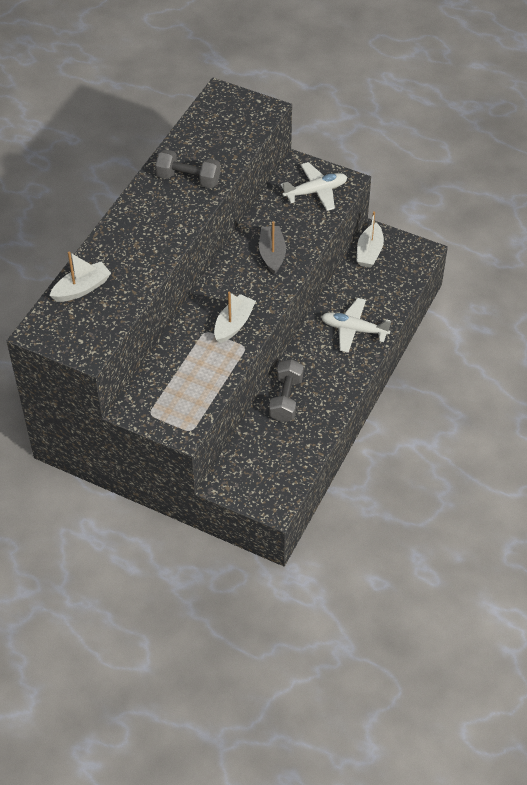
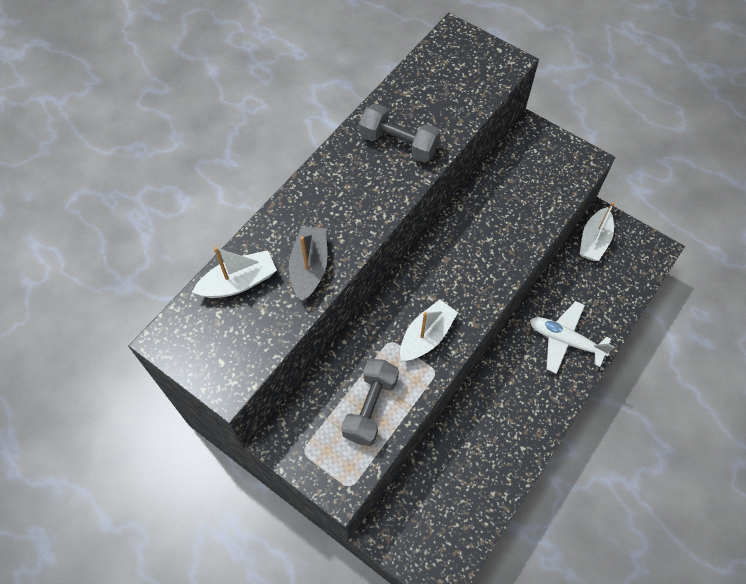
camera: 10 degrees right, 10 degrees up
grey boat [259,221,286,275] -> grey boat moved to [289,226,327,301]
grey dumbbell [269,359,304,422] -> grey dumbbell moved to [341,359,399,446]
white plane [281,162,347,211] -> none

